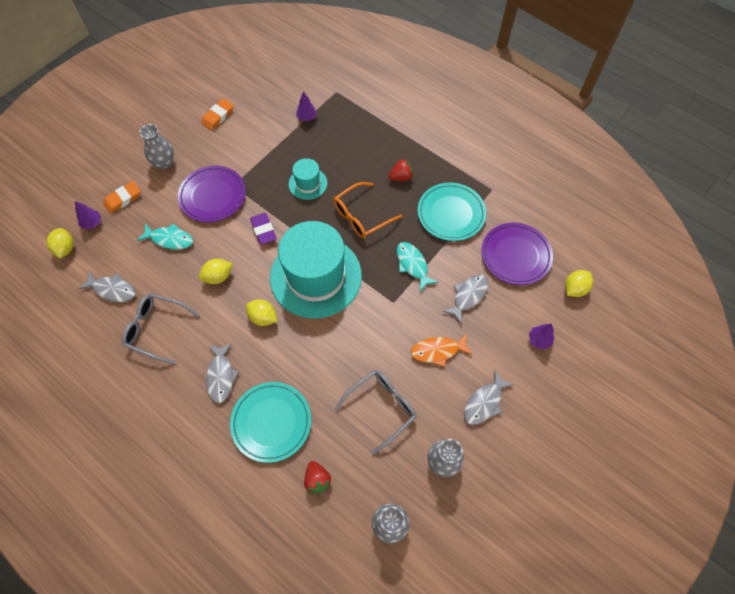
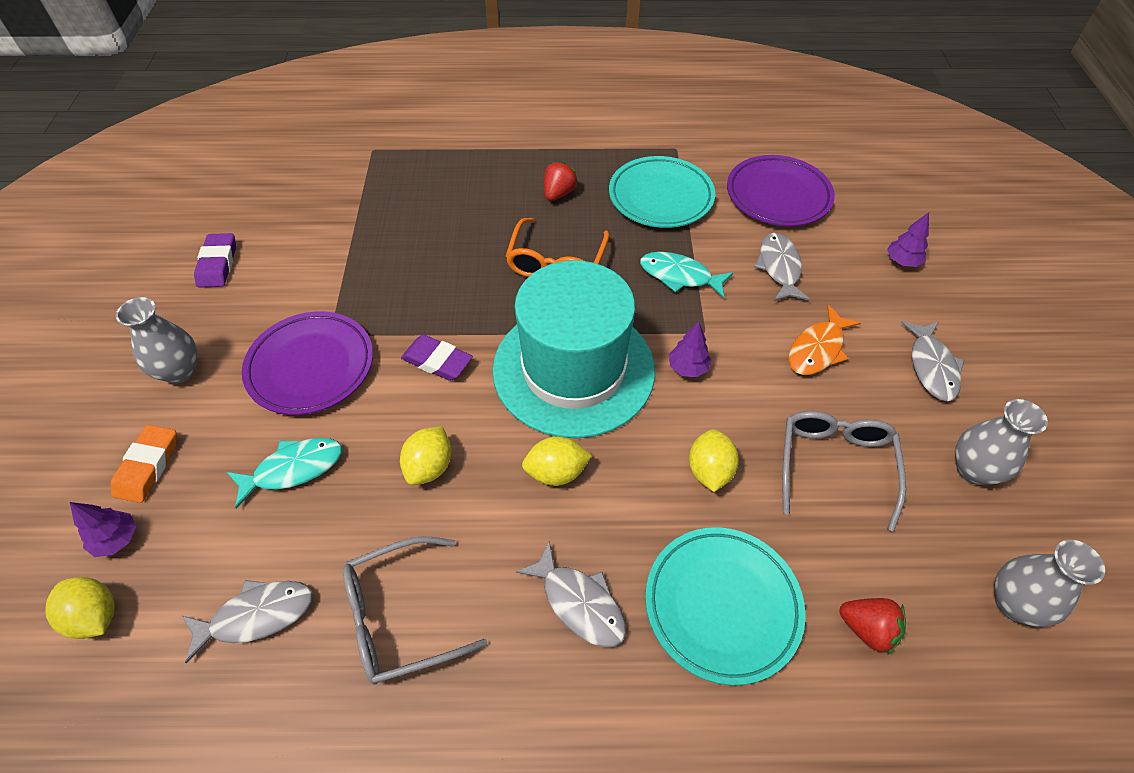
camera: 40 degrees left, 10 degrees down
orange eraser [201,99,234,130] -> purple eraser [194,233,236,288]
turquoise hat [289,158,327,200] -> none
purple tree [296,91,317,121] -> purple tree moved to [669,322,711,378]
yellow lemon [565,270,593,297] -> yellow lemon moved to [689,429,739,492]

